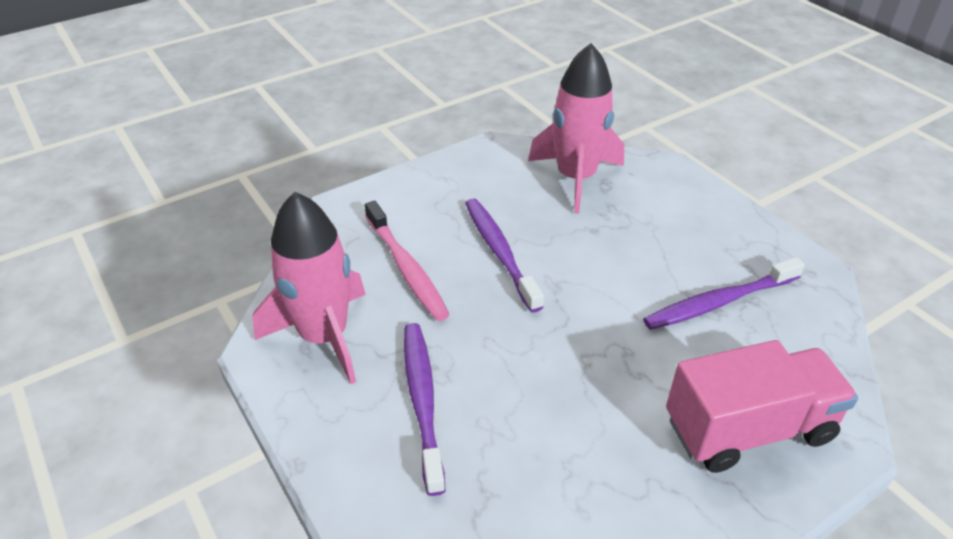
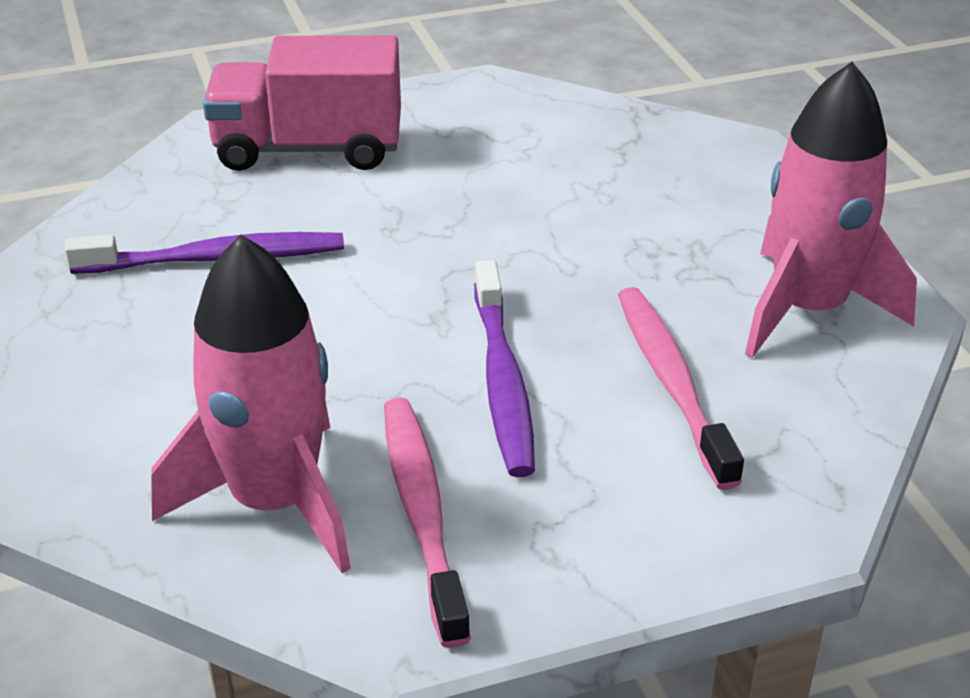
camera: 165 degrees left, 5 degrees down
purple toothbrush [404,323,446,496] -> none
none -> pink toothbrush [384,398,471,648]

